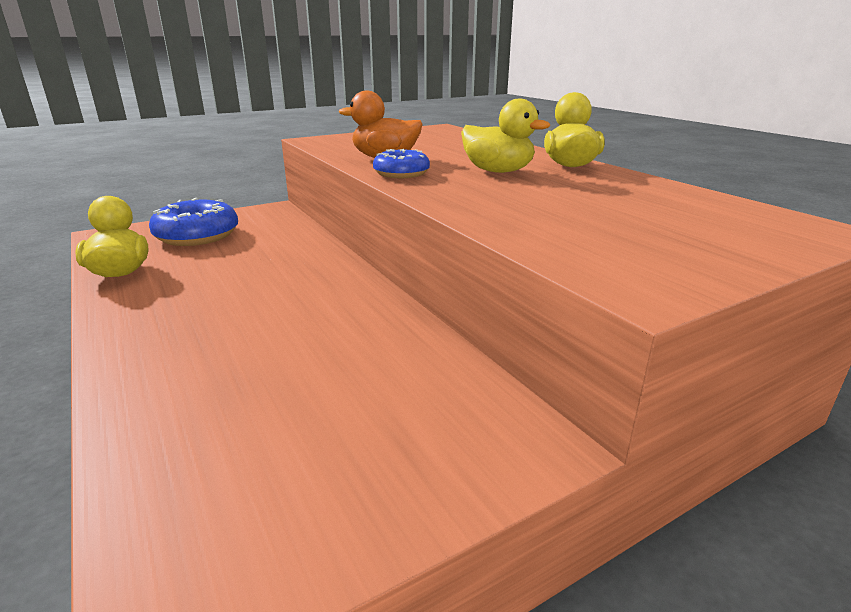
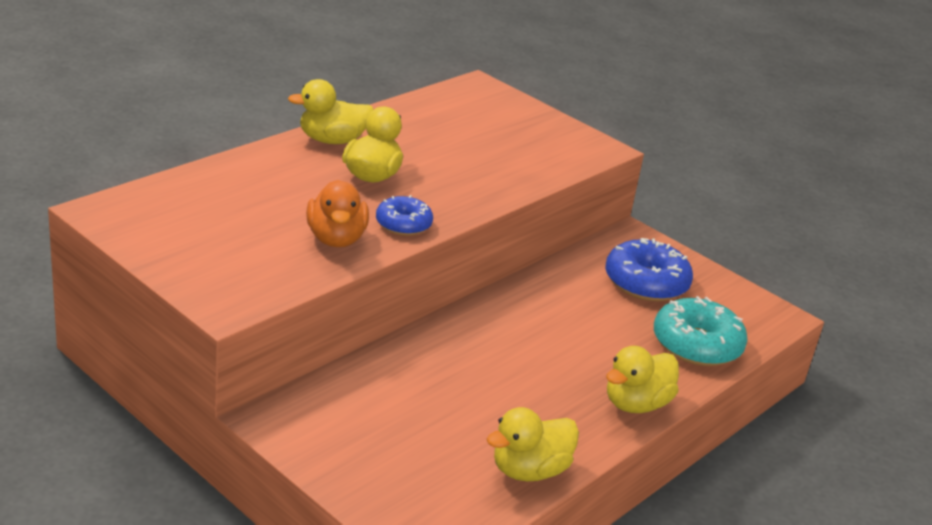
camera: 110 degrees left, 5 degrees up
blue donut [149,198,238,246] -> blue donut moved to [605,238,693,301]
none -> yellow duck [606,346,679,413]
none -> turquoise donut [654,296,748,366]

